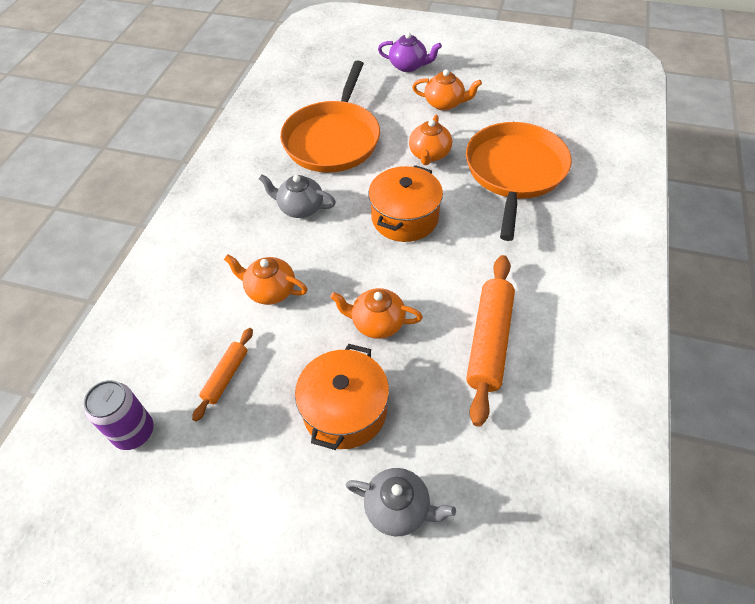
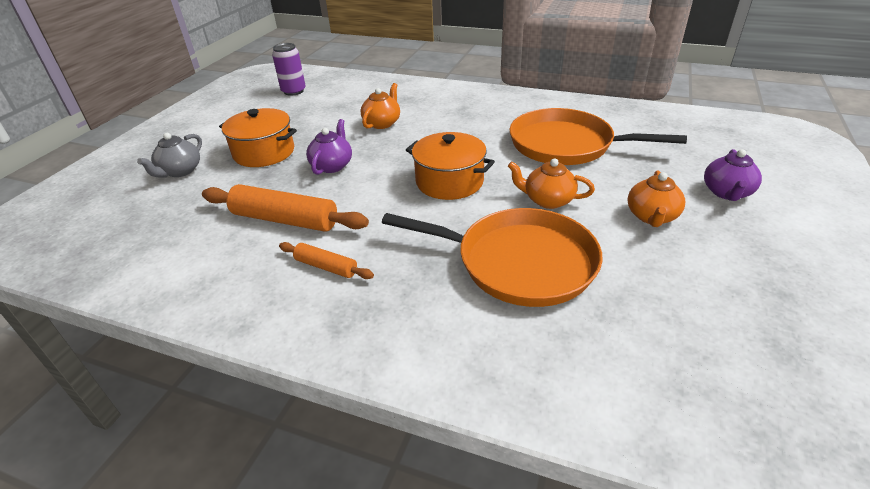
camera: 95 degrees right, 15 degrees down
orange rolling pin [192,328,253,422] -> orange rolling pin moved to [279,242,374,279]
grey teapot [259,174,336,218] -> none
orange teapot [330,288,423,339] -> purple teapot [306,119,352,175]

